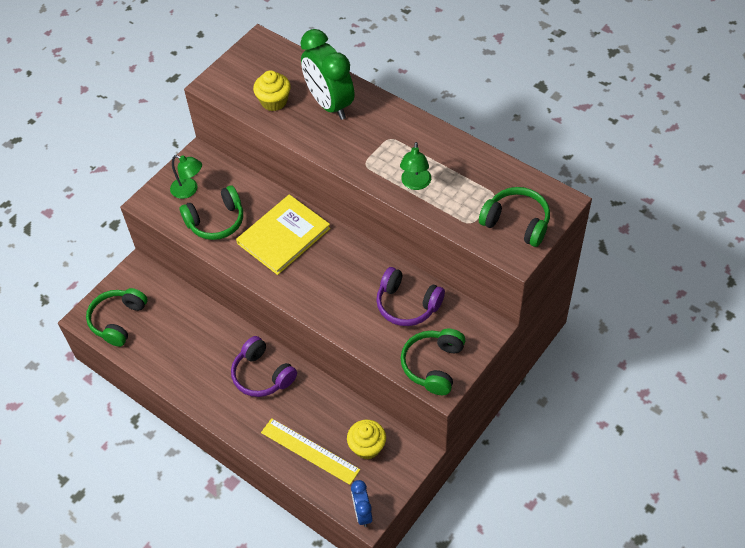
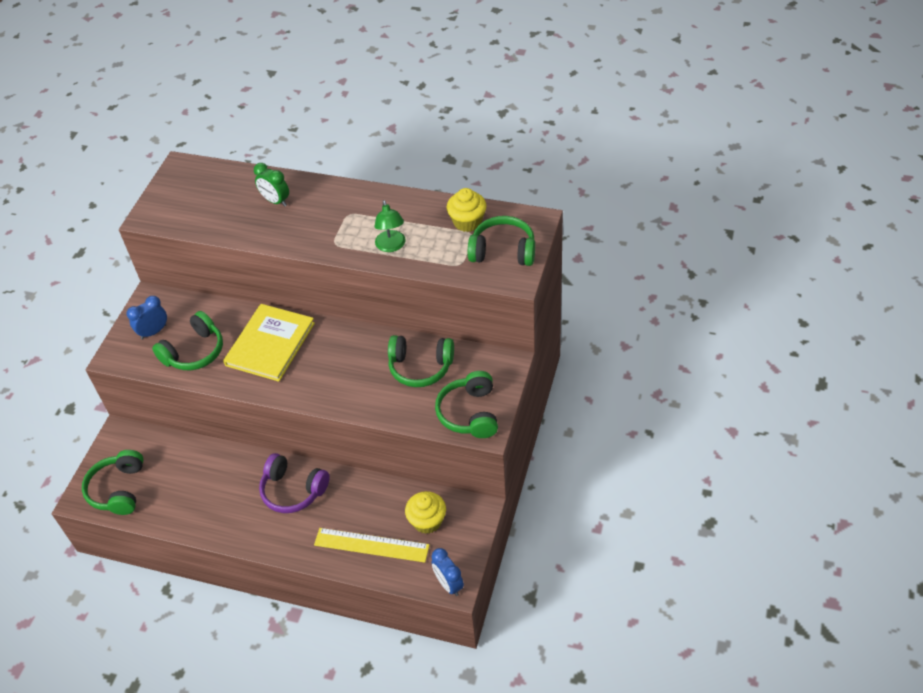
camera: 20 degrees left, 5 degrees down
green lamp [170,155,202,199] -> blue clock [127,296,167,339]
yellow cupcake [253,70,291,111] -> yellow cupcake moved to [447,188,487,232]
green clock [301,29,354,120] -> green clock [254,163,289,207], size x0.52
purple headphones [376,267,445,326] -> green headphones [388,335,454,387]

